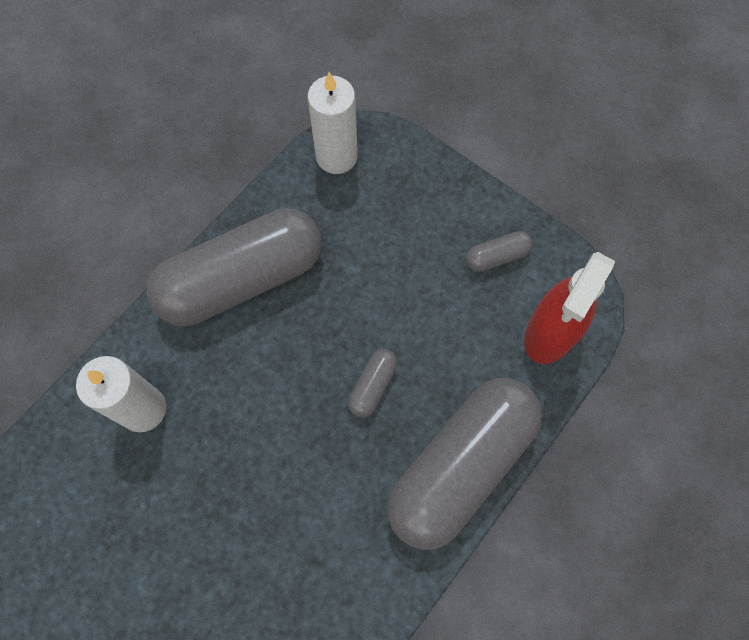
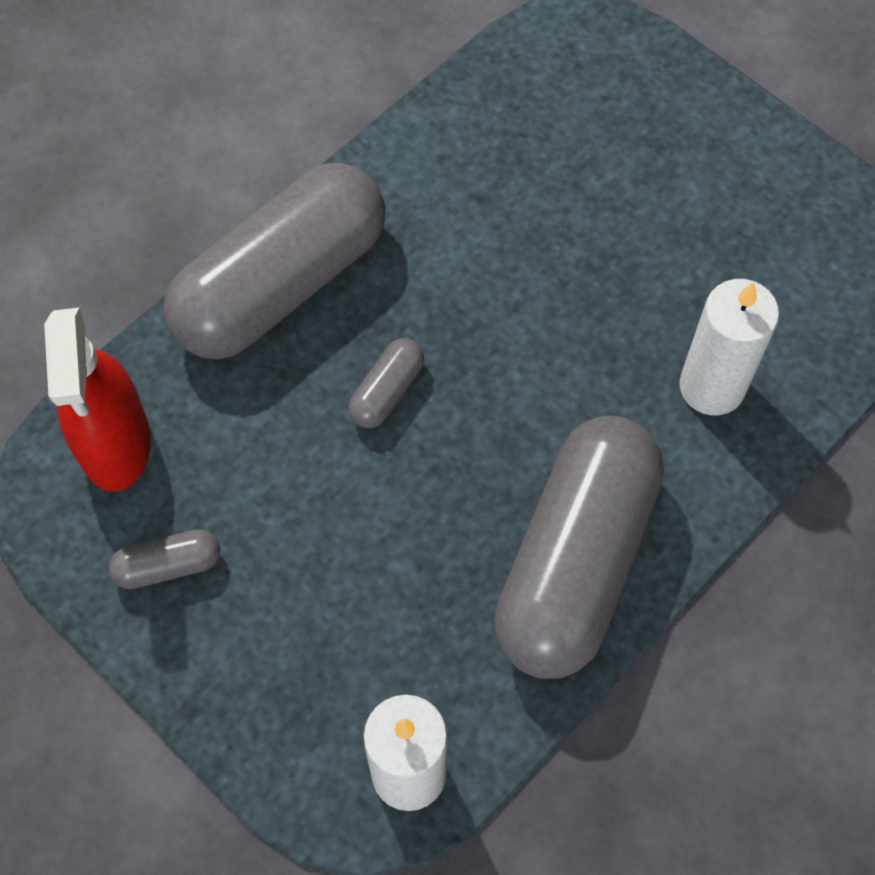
camera: 175 degrees left, 5 degrees down
grey capsule [147,208,321,326] -> grey capsule turned 45 degrees counterclockwise [494,415,664,679]
red spray bottle [524,252,615,364] -> red spray bottle turned 135 degrees clockwise [44,307,151,492]

